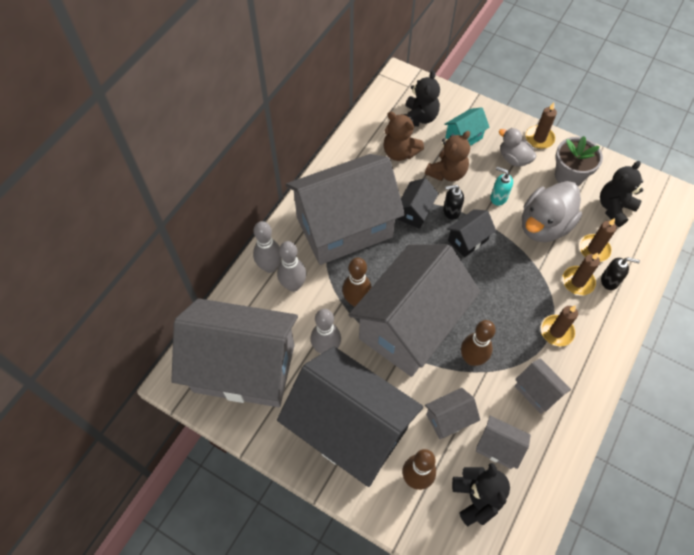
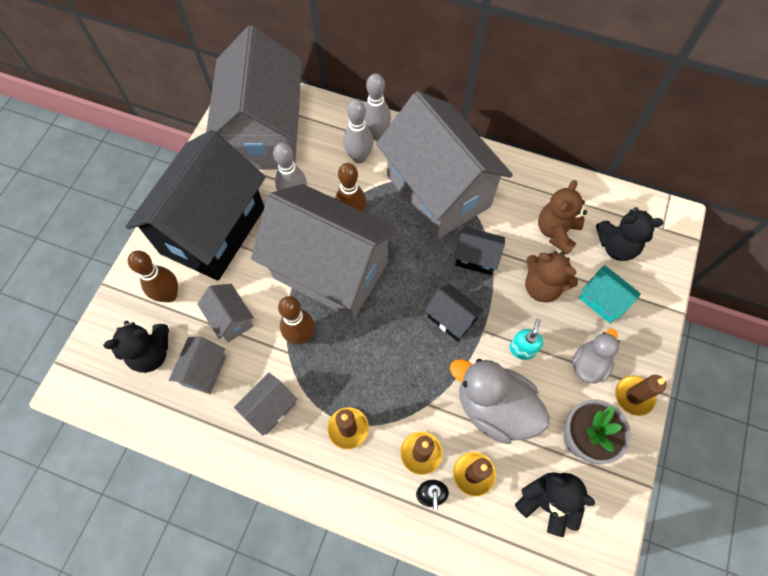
camera: 80 degrees right, 5 degrees up
black soap dispenser [443,185,464,220] -> none

